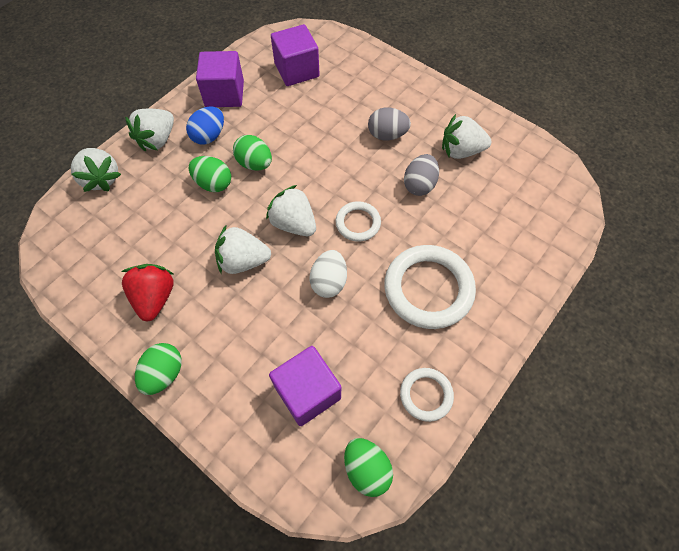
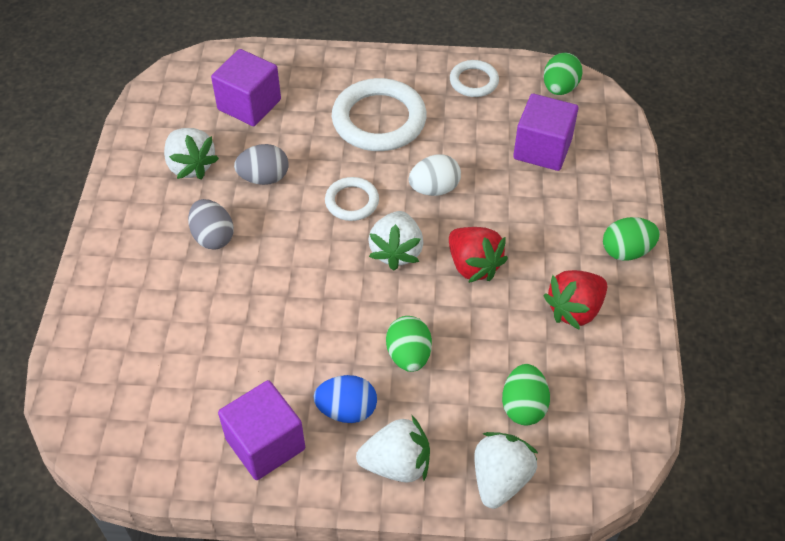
camera: 125 degrees left, 10 degrees down
white strawberry [215,226,271,274] -> red strawberry [449,227,508,283]
green egg [233,135,272,171] -> green egg moved to [502,364,550,425]
purple cube [271,24,320,86] -> purple cube moved to [211,49,281,126]

